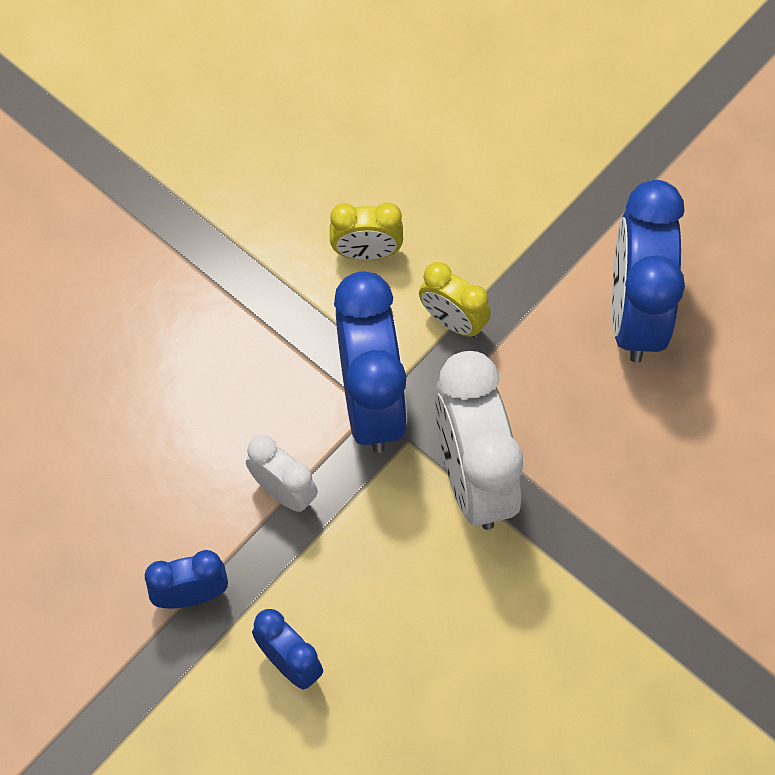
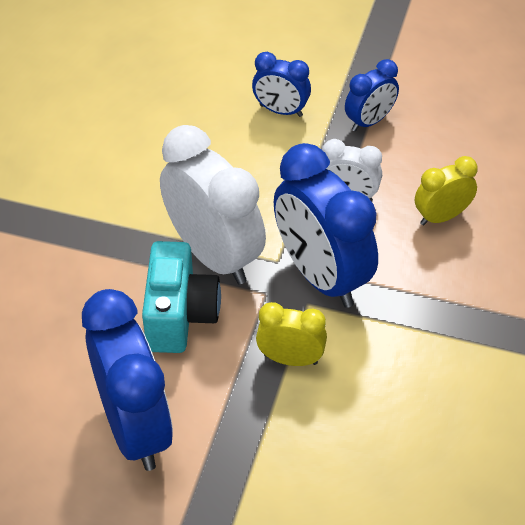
camera: 155 degrees right, 15 degrees down
yellow clock [330,202,403,260] -> yellow clock moved to [415,156,478,225]
none -> turquoise camera [142,241,221,353]

